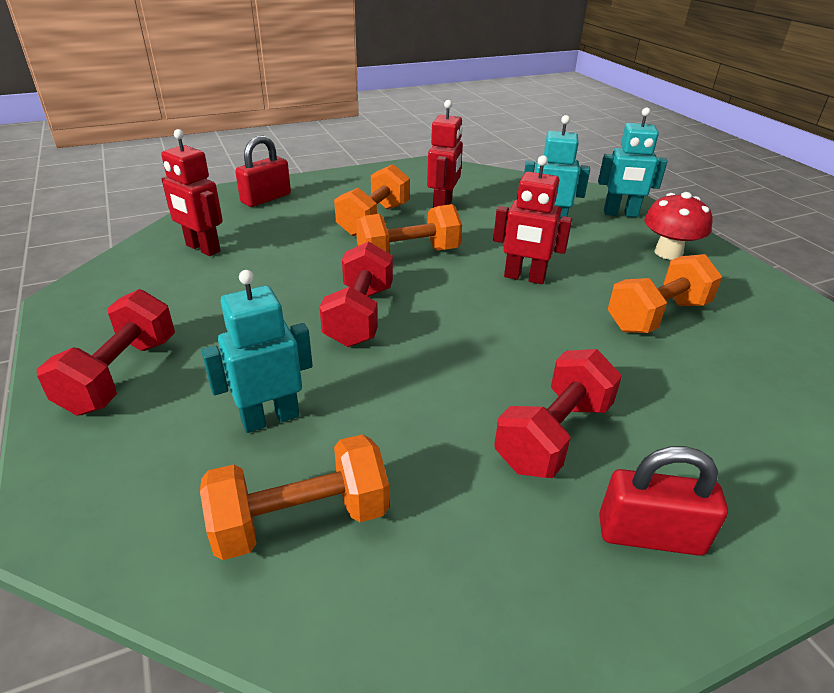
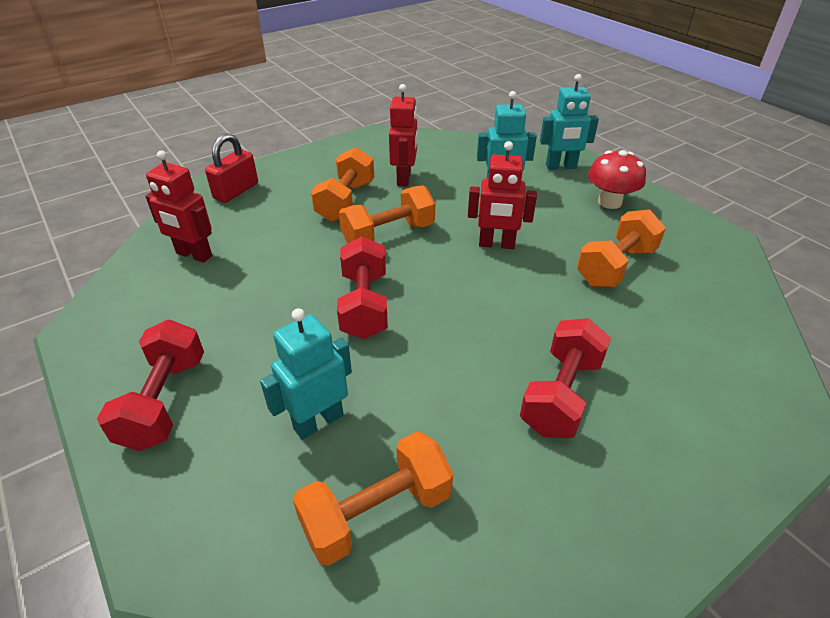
camera: 10 degrees left, 5 degrees up
red padlock [599,446,728,556] -> none

